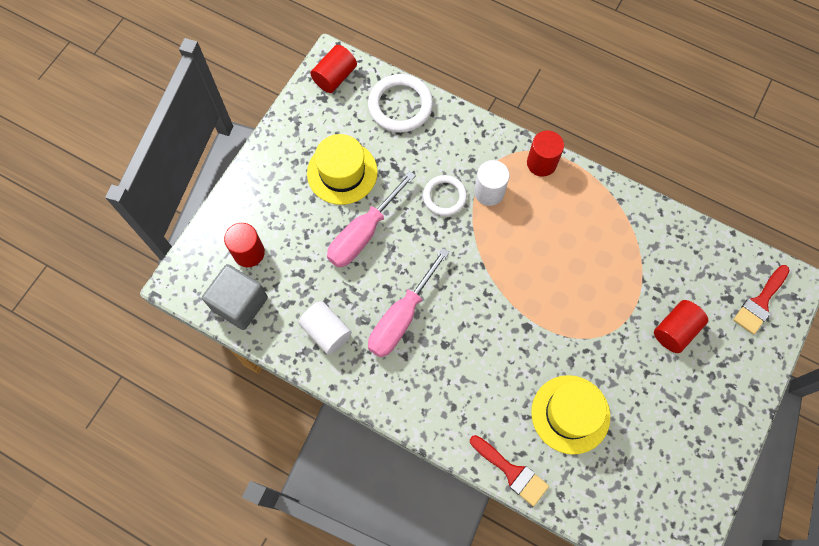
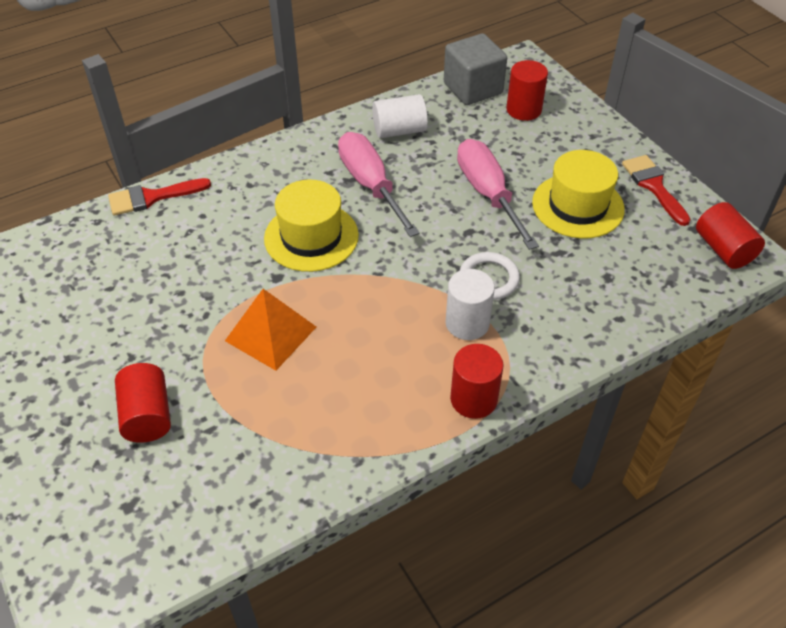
camera: 120 degrees right, 20 degrees down
white ring [368,74,433,133] -> none
yellow hat [531,375,610,455] -> yellow hat moved to [264,180,359,272]
red brush [733,265,789,334] -> red brush moved to [622,155,691,226]
none -> orange pyramid [225,289,316,371]

